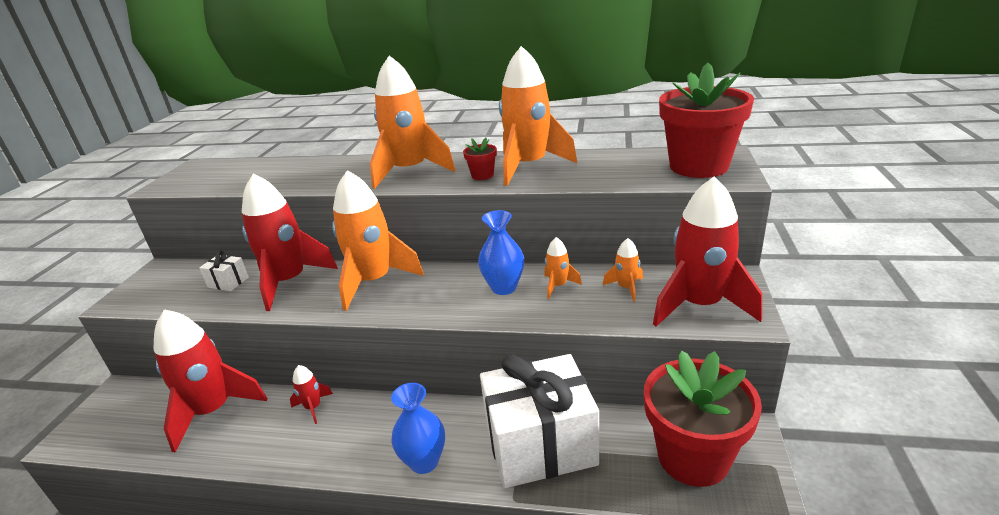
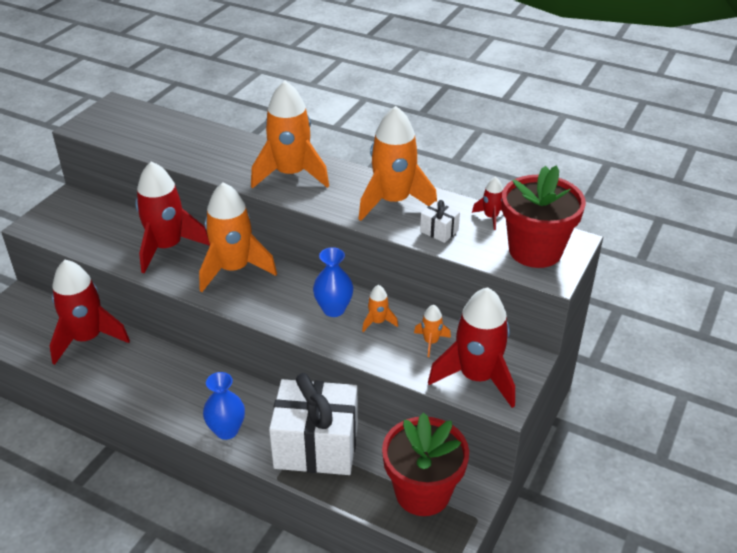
camera: 15 degrees right, 10 degrees up
white gift [199,251,249,291] -> white gift moved to [420,200,460,243]
red rocket [290,365,333,424] -> red rocket moved to [472,177,503,230]
red flower pot [463,138,497,180] -> none

